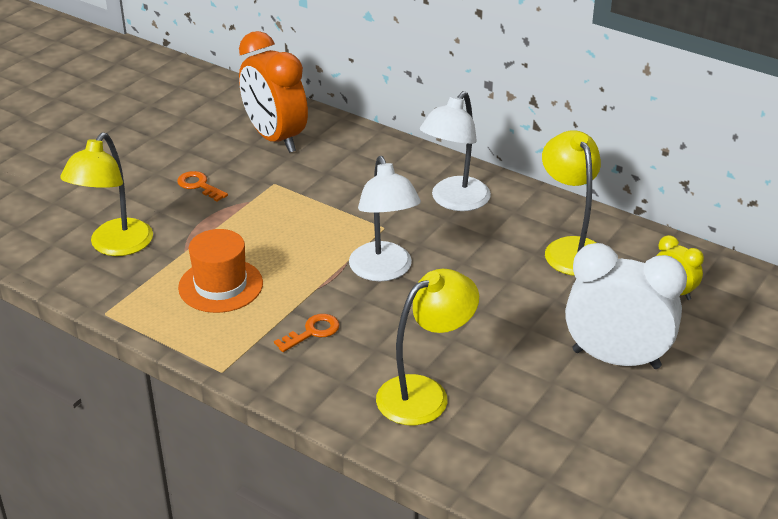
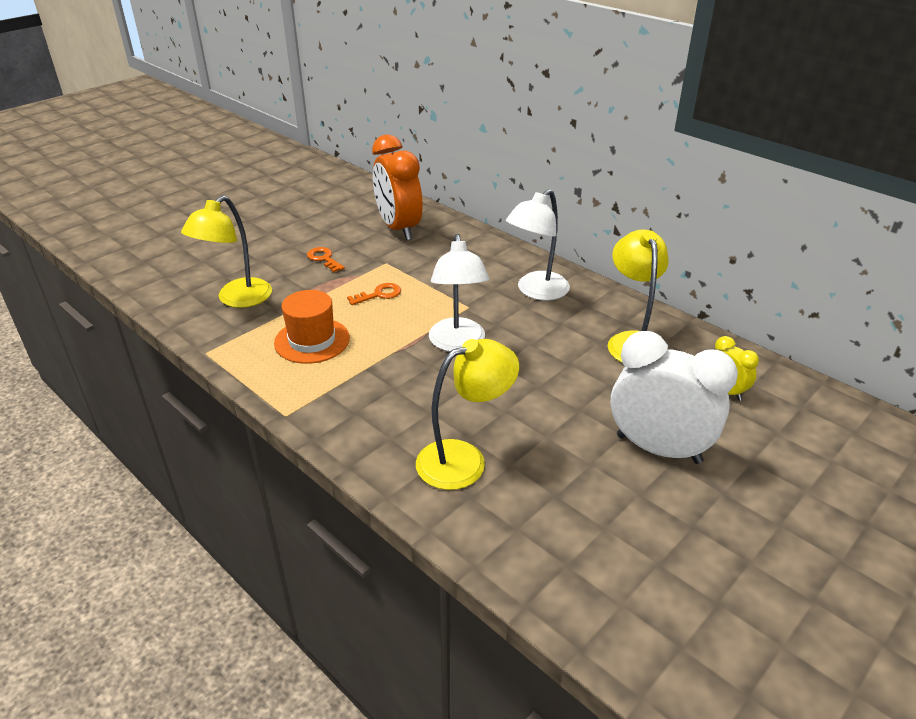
camera: 10 degrees right, 0 degrees up
orange key [274,314,339,352] -> orange key moved to [347,283,401,305]

